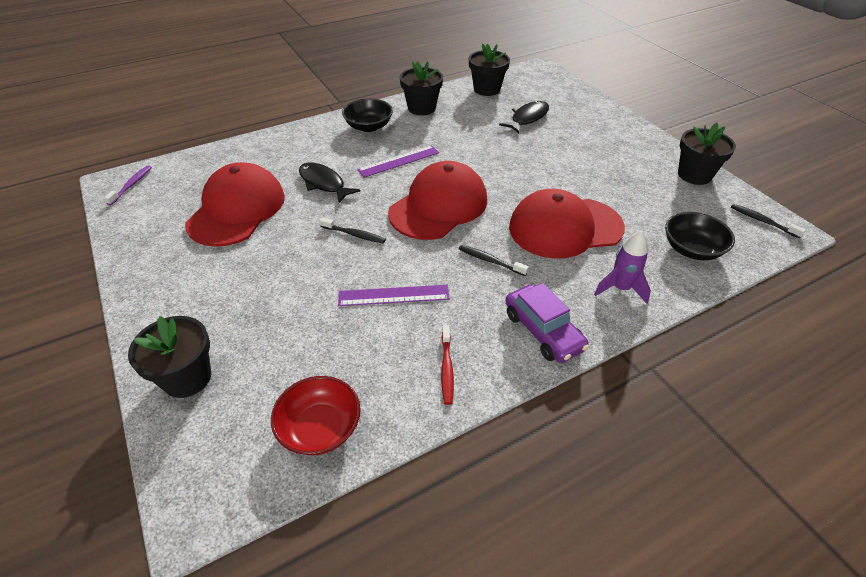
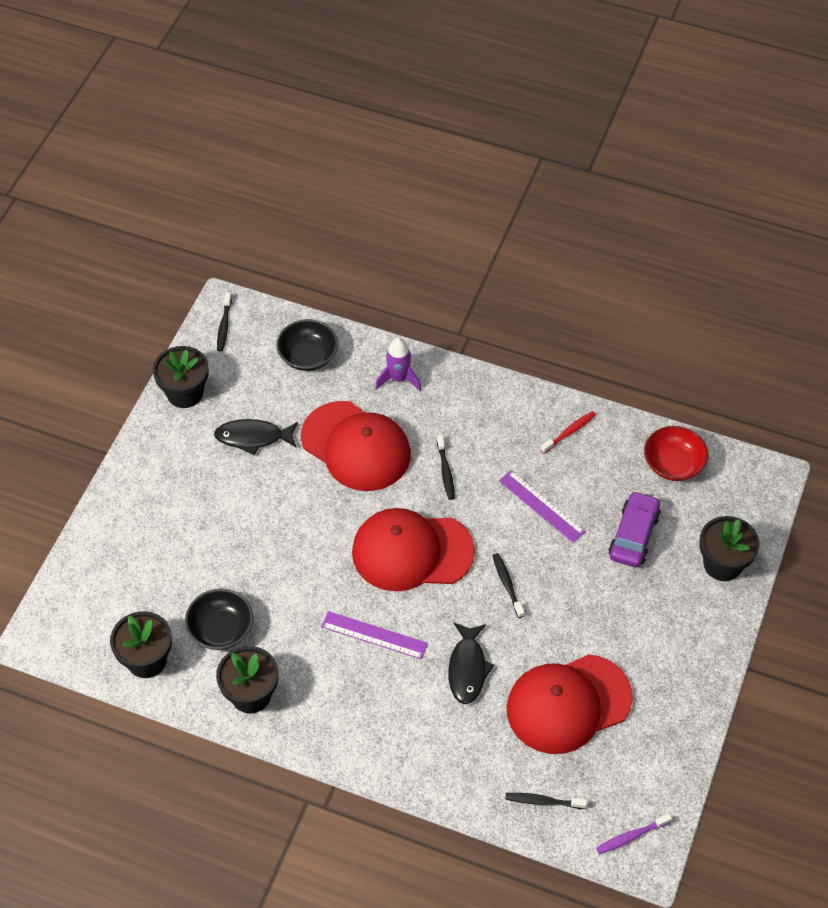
camera: 130 degrees left, 10 degrees up
black bowl [342,98,393,132] -> black bowl moved to [185,589,253,650]
black fish [499,101,549,133] -> black fish moved to [214,419,298,455]
purple car [505,283,589,363] -> purple car moved to [608,491,661,568]
none -> black toothbrush [505,793,587,809]

